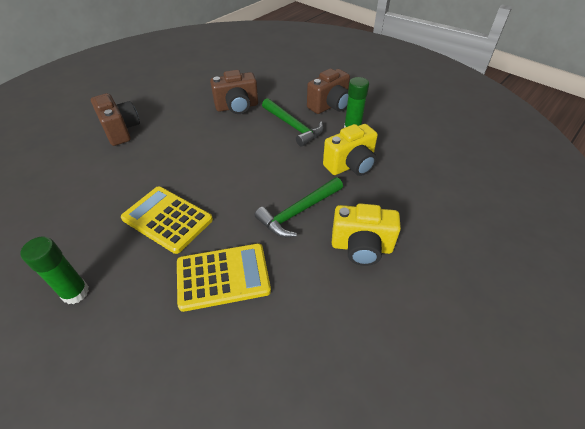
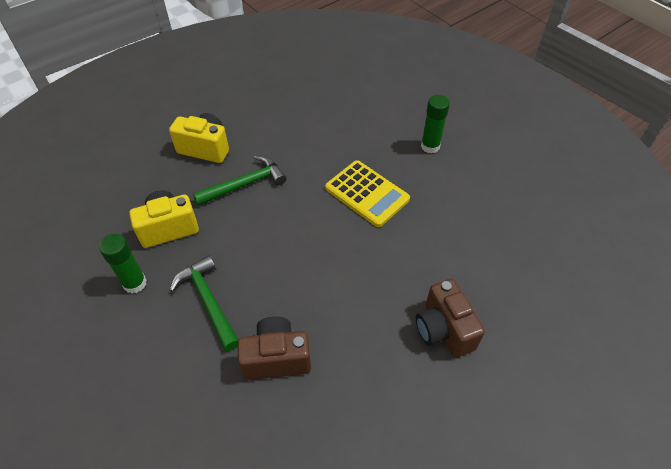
camera: 170 degrees left, 5 degrees up
yellow calculator [177,243,271,312] -> none
brown camera [307,68,350,114] -> none

